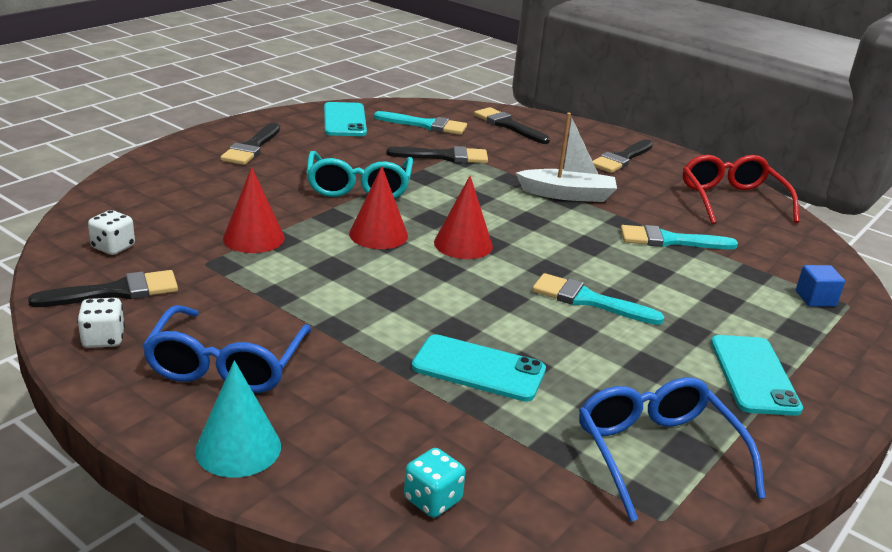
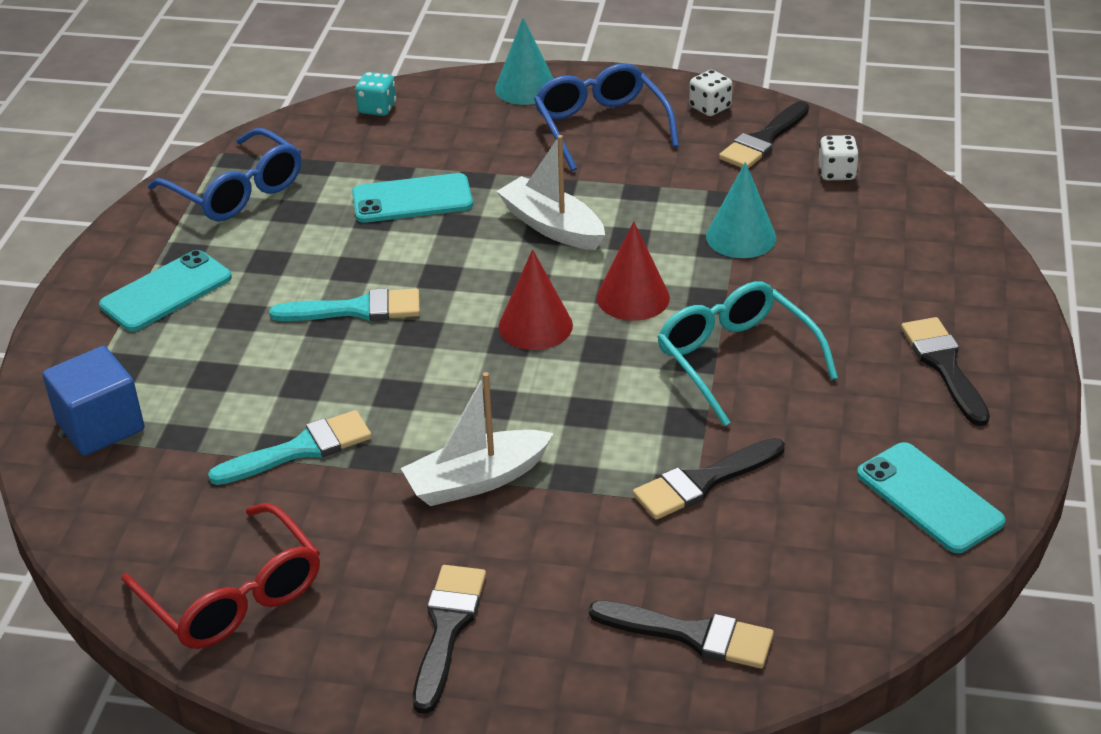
camera: 155 degrees right, 10 degrees up
red cone [223,167,285,253] -> turquoise cone [706,162,776,258]
turquoise brush [374,111,467,135] -> none
turquoise phone [711,335,803,416] -> turquoise phone turned 75 degrees clockwise [99,250,232,332]
blue cube [796,265,845,307] -> blue cube [42,346,145,456], size x1.73
none -> white boat [496,135,605,250]

